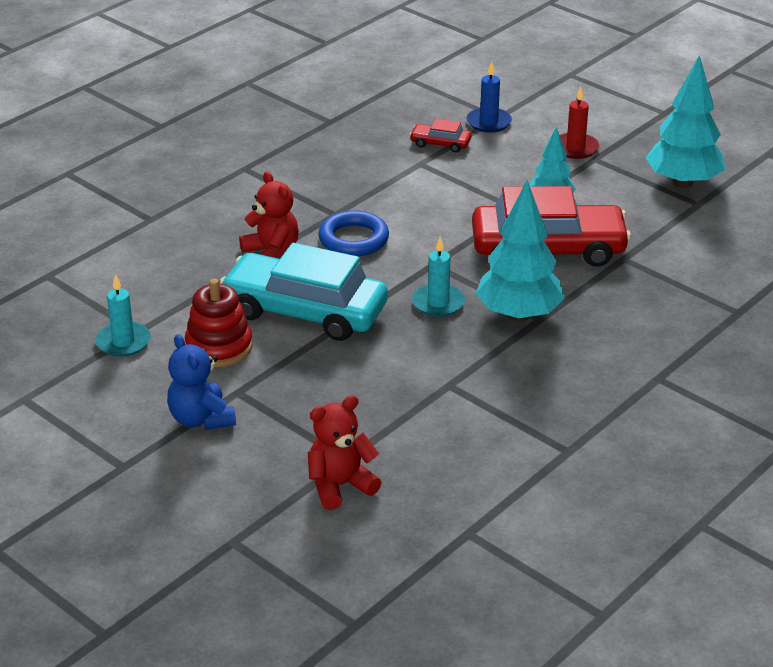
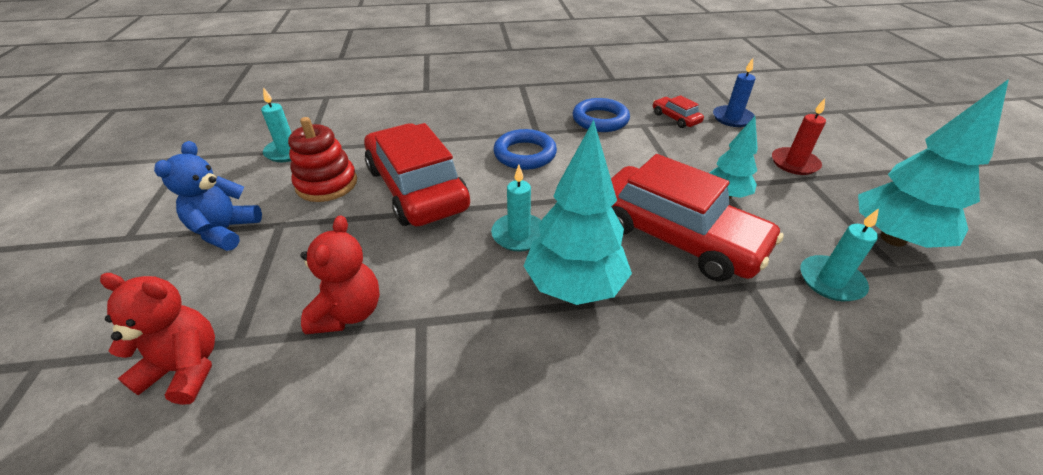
camera: 40 degrees right, 5 degrees up
turquoise car [219,243,388,341] -> red car [364,123,470,226]
red teddy bear [239,171,299,259] -> red teddy bear moved to [300,215,380,334]
none -> blue ring [572,98,630,132]
none -> turquoise candle [800,208,879,301]

